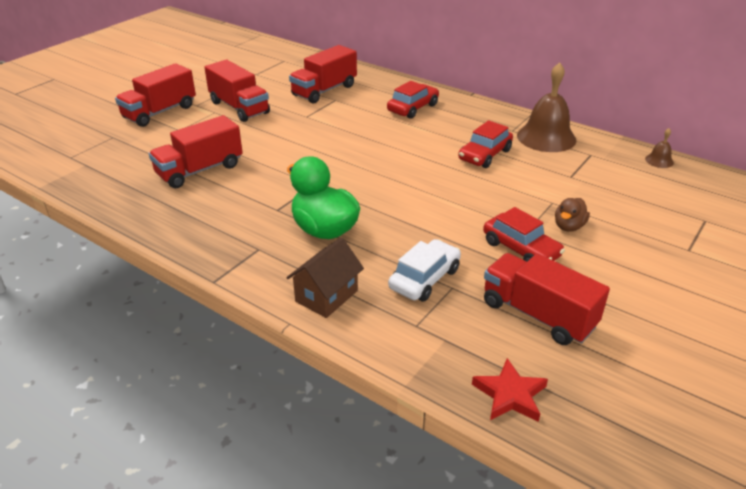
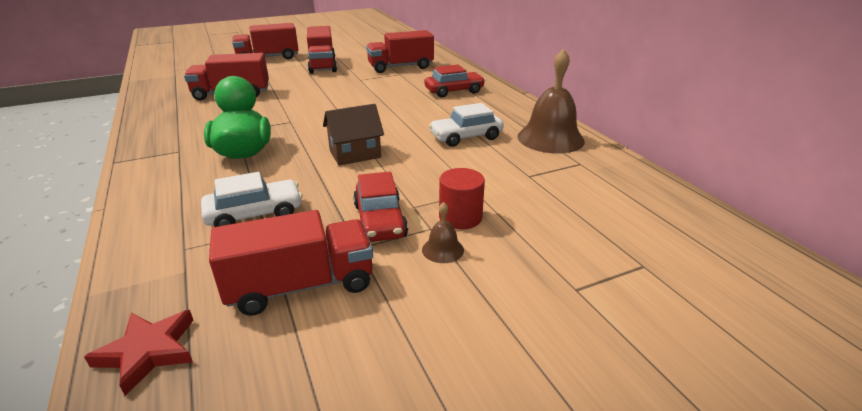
camera: 30 degrees right, 5 degrees down
brown house [286,237,364,318] -> brown house moved to [323,104,384,166]
red car [458,120,513,168] -> white car [429,103,504,147]
red truck [484,253,610,345] -> red truck turned 90 degrees clockwise [209,210,373,316]
brown duck [555,198,590,232] -> red cylinder [439,168,485,230]
brown bell [645,128,674,168] -> brown bell moved to [422,202,464,263]

